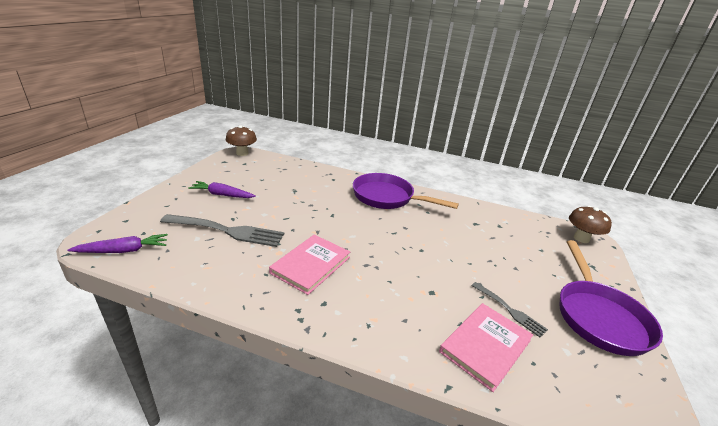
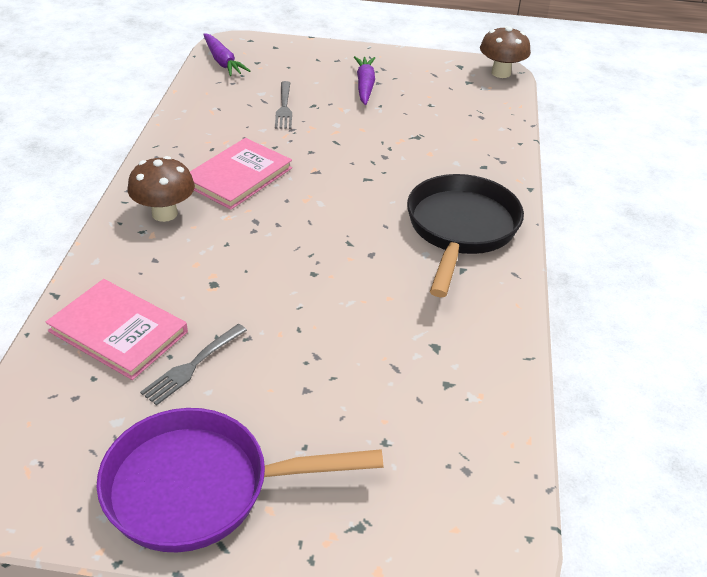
camera: 80 degrees right, 10 degrees up
grey fork [160,214,284,247] -> grey fork [275,81,292,129], size x0.55
pink book [269,235,350,295] -> pink book turned 75 degrees counterclockwise [190,138,292,210]
purple pan [353,173,459,209] -> black pan [407,174,524,297]
brown mushroom [569,206,612,243] -> brown mushroom moved to [128,156,195,222]

